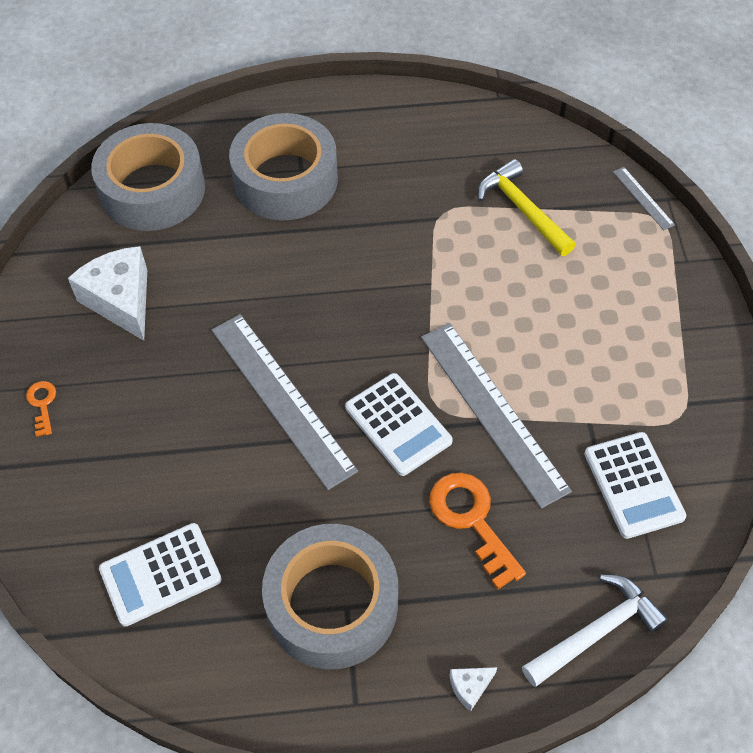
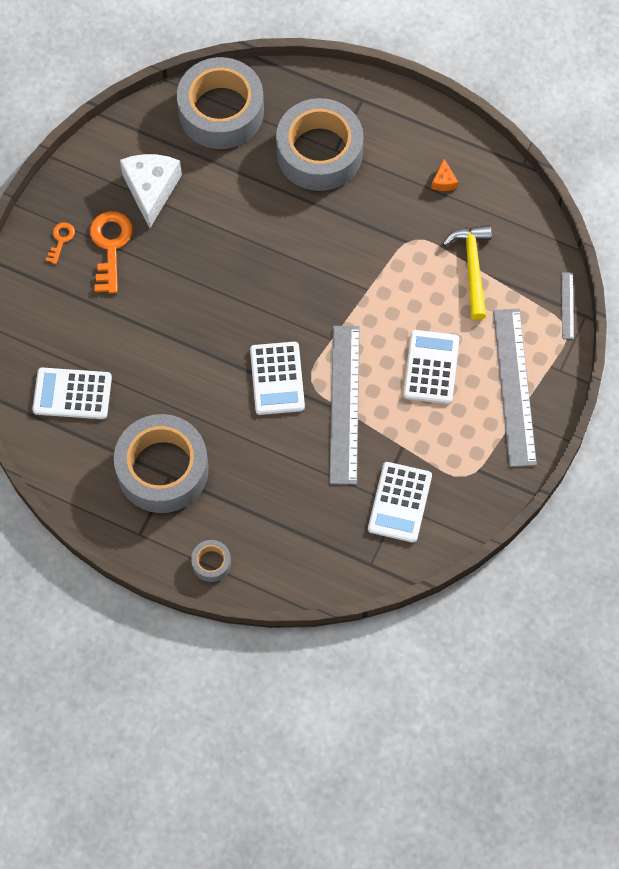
camera: 30 degrees right, 10 degrees up
grey ruler [211,314,358,490] -> grey ruler moved to [493,309,537,467]
orange key [429,473,526,589] -> orange key moved to [90,211,133,294]
white cheese [450,667,497,712] -> grey tape [191,540,231,582]
white hammer [522,574,668,687] -> none
none -> white calculator [403,330,459,404]
none -> orange cheese [431,159,458,191]

